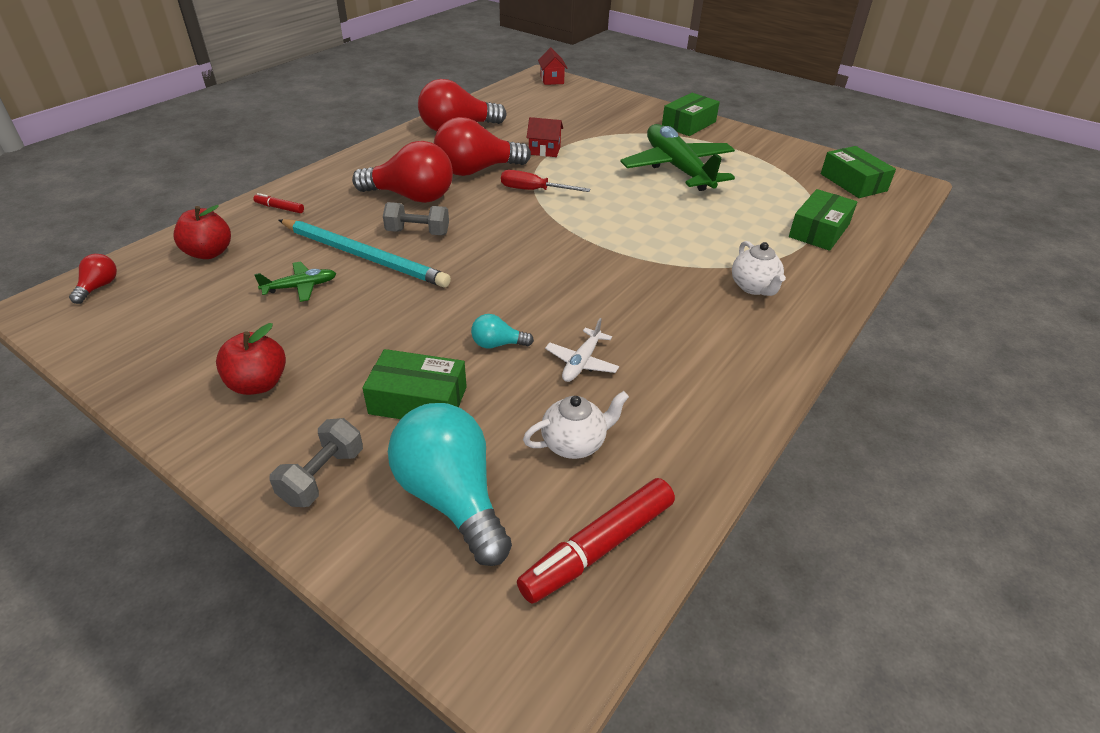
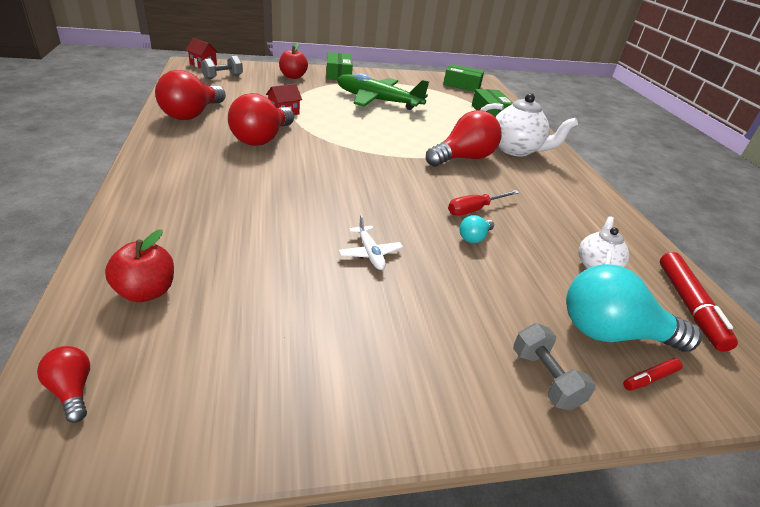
camera: 50 degrees left, 5 degrees down
red apple [216,323,286,395] -> red apple moved to [279,43,308,79]
red marker [253,193,304,213] -> red marker moved to [623,358,683,391]
green plane [254,261,336,302] -> none
turquoise pencil [279,219,451,288] -> none
red light bulb [352,141,453,203] -> red light bulb moved to [426,110,502,167]
green box [362,349,467,419] -> none
grey dumbbell [383,202,449,235] -> grey dumbbell moved to [201,56,243,79]
red screwdriver [501,170,591,192] -> red screwdriver moved to [448,190,519,215]
white plane [545,318,619,382] -> white plane moved to [339,215,403,270]
white teapot [732,241,786,296] -> white teapot [480,93,578,157], size x1.70

